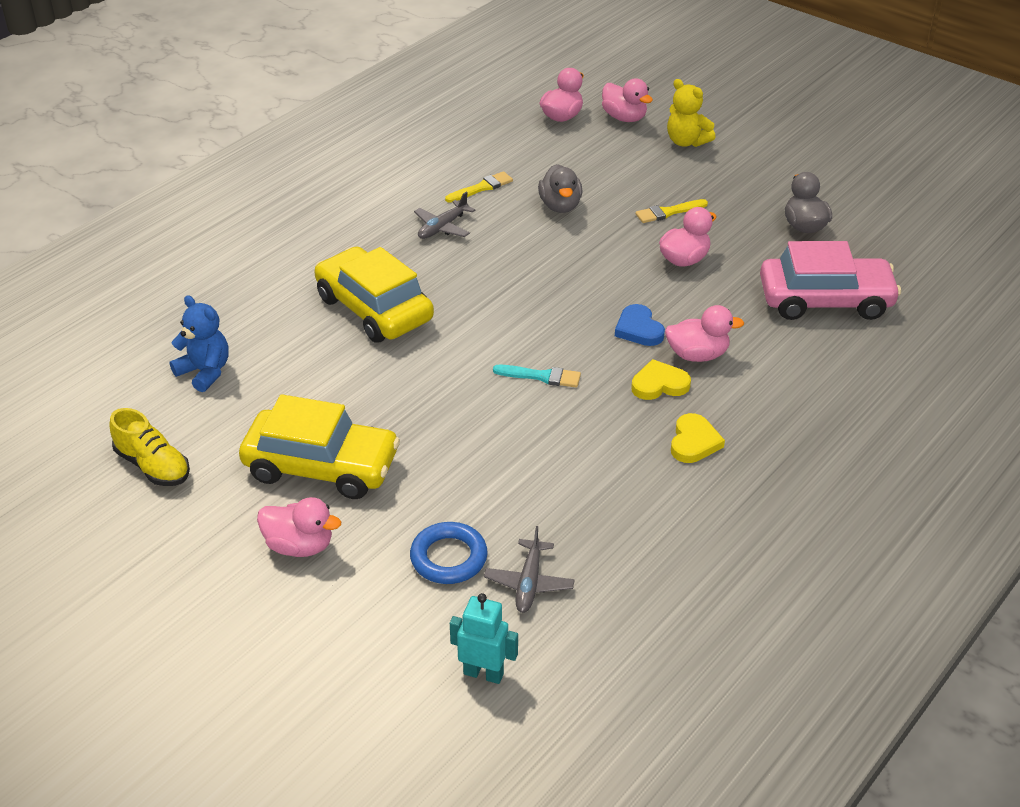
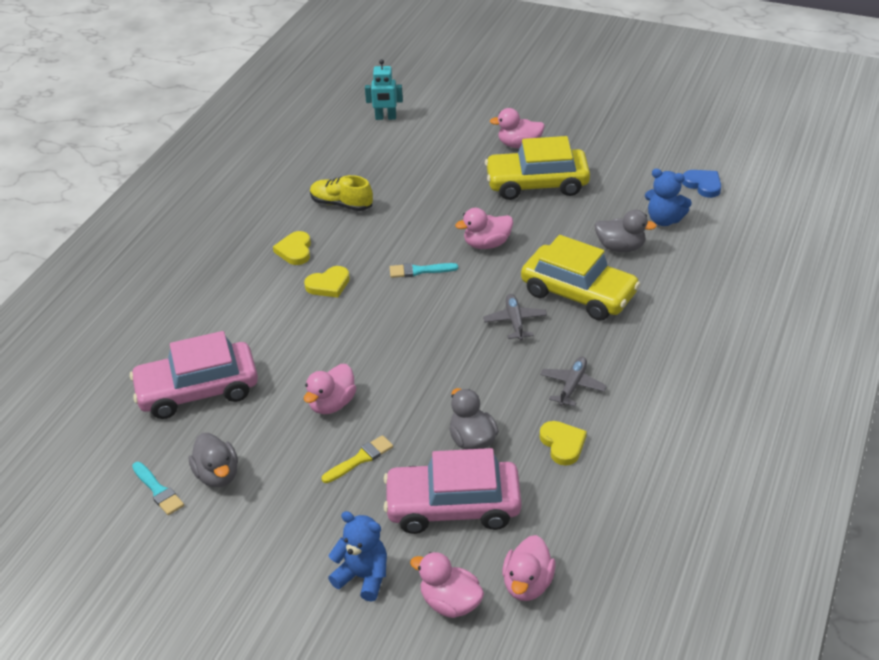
camera: 165 degrees right, 0 degrees up
yellow shoe [109,408,190,486] -> yellow shoe moved to [310,175,373,211]
blue ring [410,522,488,584] -> none
yellow brush [445,171,513,203] -> yellow heart [540,421,587,465]
grey plane [484,526,575,613] -> grey plane moved to [483,294,547,341]
blue heart [615,304,665,346] -> blue heart moved to [682,170,721,198]
pink duck [665,305,744,362] -> pink duck moved to [455,208,513,249]
yellow teddy bear [667,79,715,147] -> blue teddy bear [328,511,387,601]
none -> turquoise brush [132,462,184,515]
none -> pink car [383,448,522,534]
none -> grey duck [595,209,657,252]

